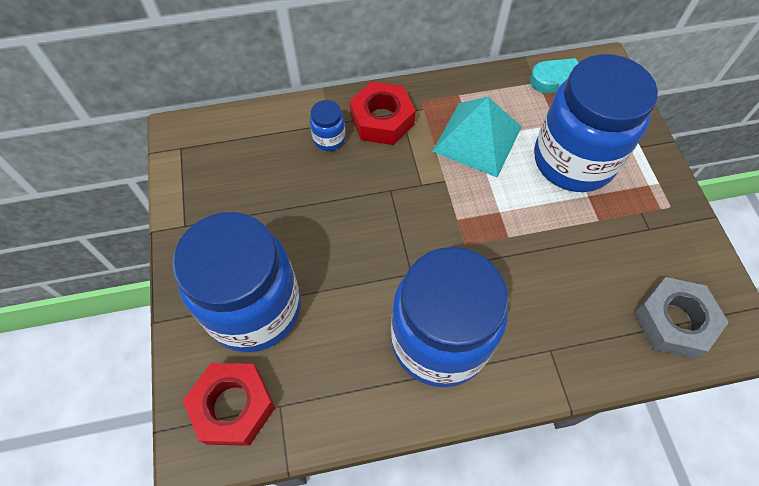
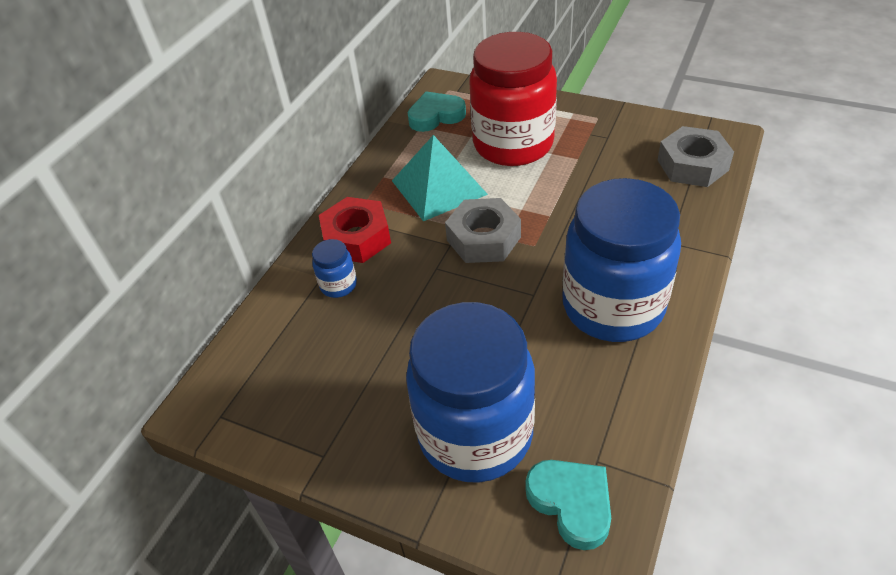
camera: 50 degrees left, 15 degrees down
red nut [183,363,275,446] -> turquoise heart [525,460,611,550]
blue jar [534,54,658,192] -> red jar [470,32,557,166]
none -> grey nut [445,198,521,263]

